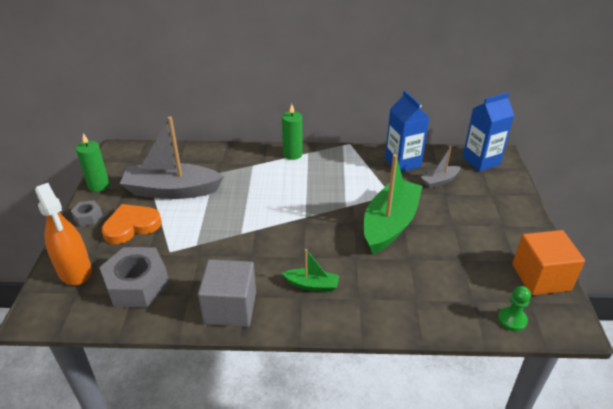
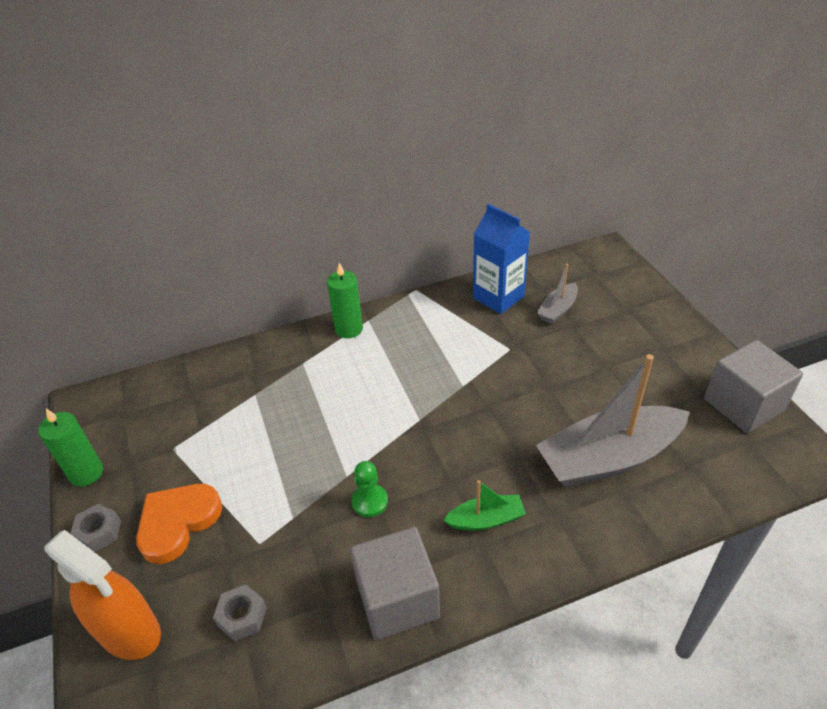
camera: 20 degrees left, 5 degrees up
grey nut [99,247,170,307] -> grey nut [213,584,267,641], size x0.49
grey boat [120,117,224,199] -> grey boat moved to [536,354,689,487]
green boat [364,154,423,254] -> none
blue carton [462,93,514,172] -> none
green pawn [498,286,531,331] -> green pawn moved to [351,461,388,517]
orange cube [512,230,585,295] -> grey cube [704,340,803,433]

